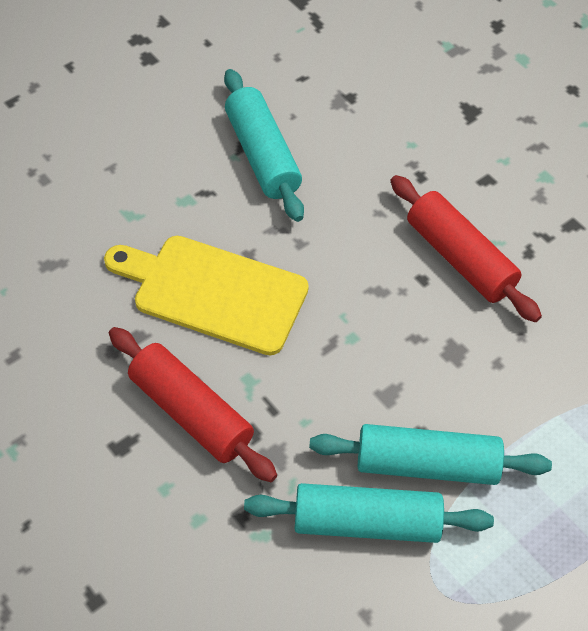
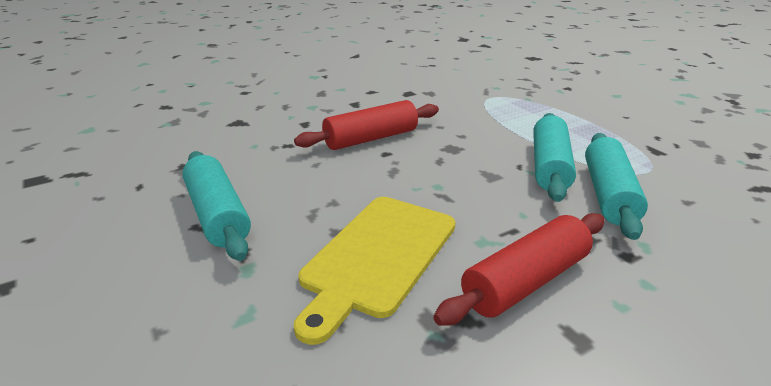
camera: 80 degrees left, 25 degrees down
turquoise rolling pin [224,69,304,222] -> turquoise rolling pin turned 75 degrees clockwise [182,151,251,261]

